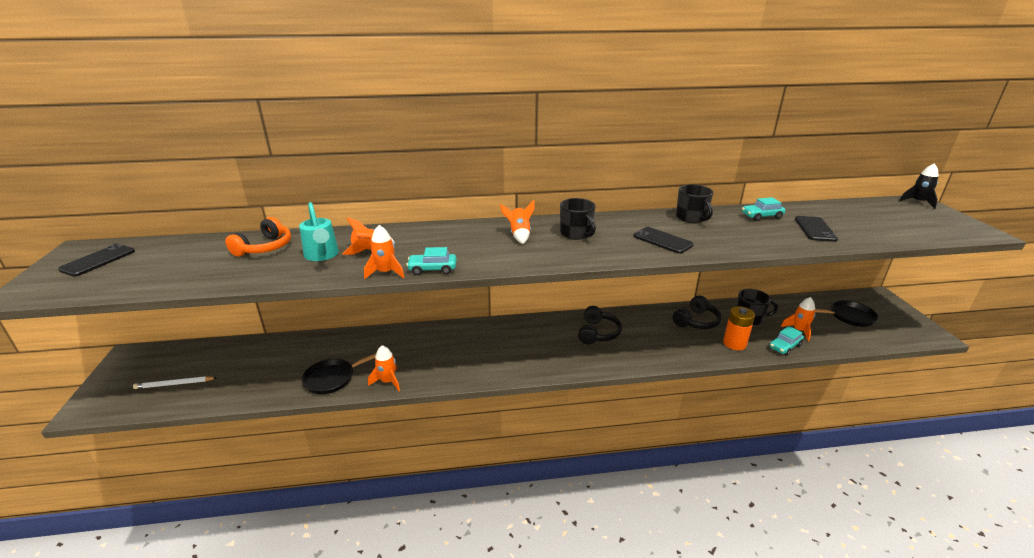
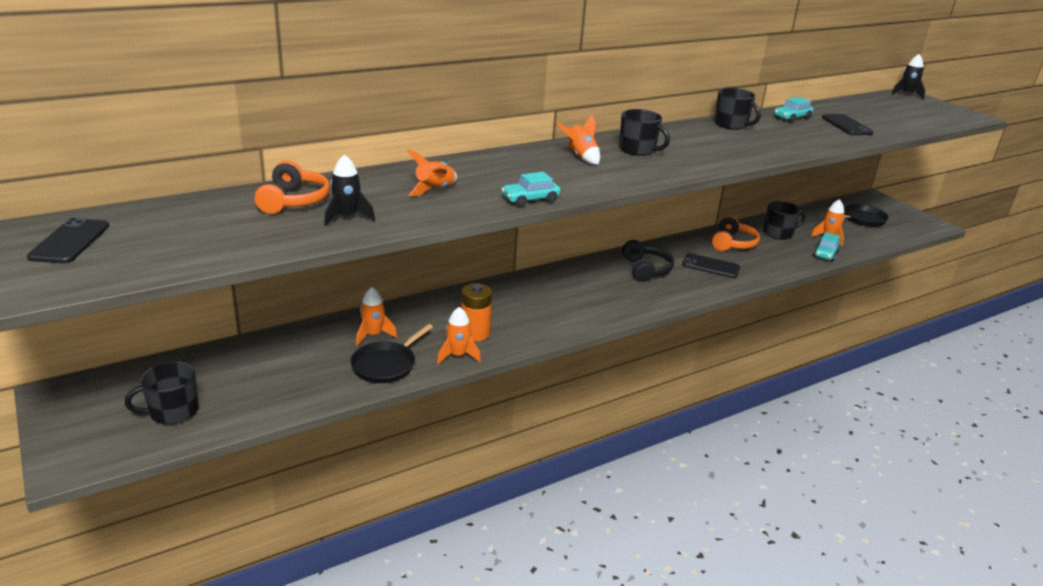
camera: 25 degrees left, 0 degrees up
white pencil [133,376,217,389] -> black mug [125,361,199,425]
turquoise watering can [299,202,339,261] -> none
orange rocket [364,225,405,279] -> orange rocket moved to [356,287,397,346]
black phone [633,227,693,254] -> black phone moved to [682,253,740,278]
black headphones [673,296,721,329] -> orange headphones [712,215,760,251]
orange battery [723,306,755,350] -> orange battery moved to [461,283,492,342]
none -> black rocket [324,154,375,226]

